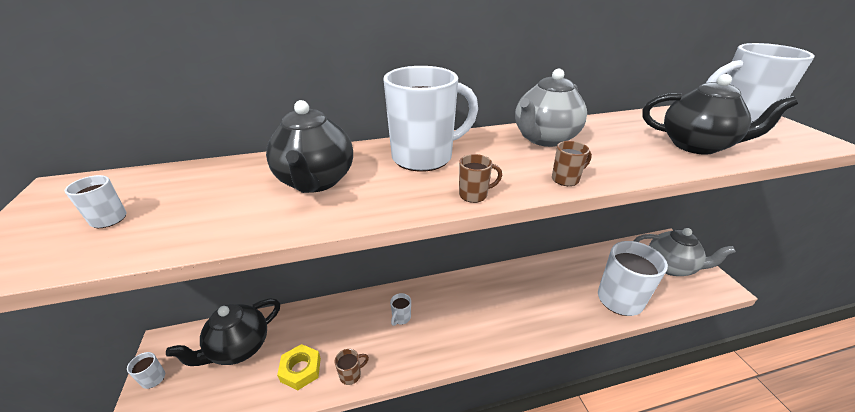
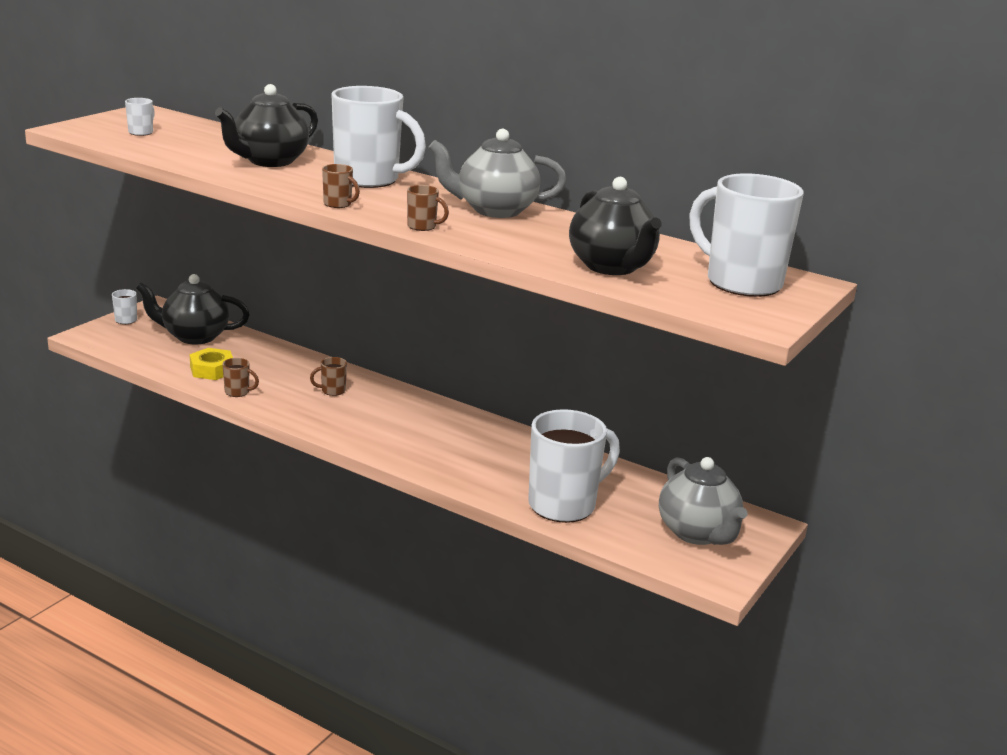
camera: 45 degrees right, 10 degrees down
white mug [390,293,411,326] -> brown mug [310,357,347,396]

